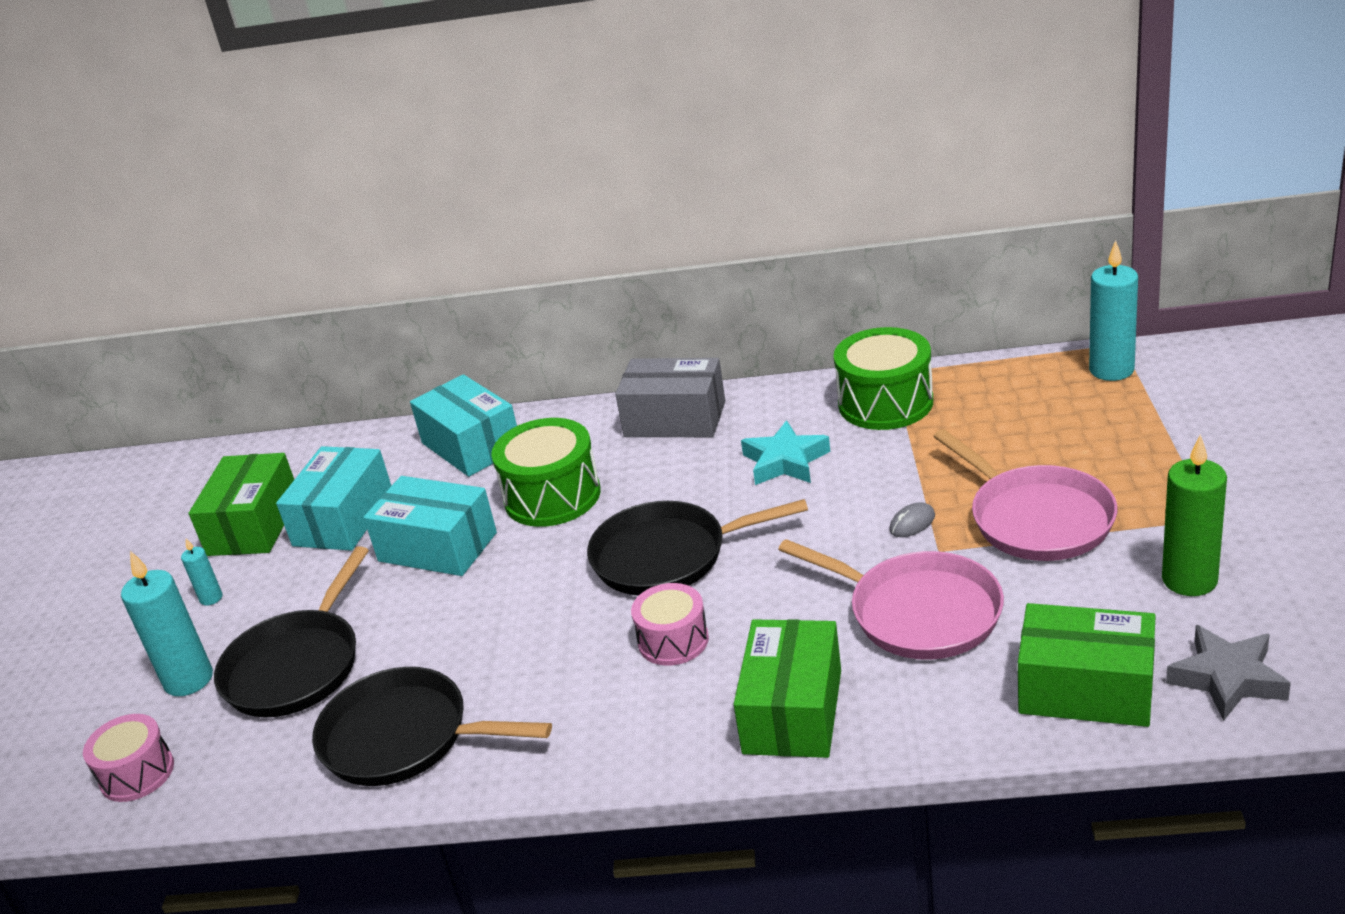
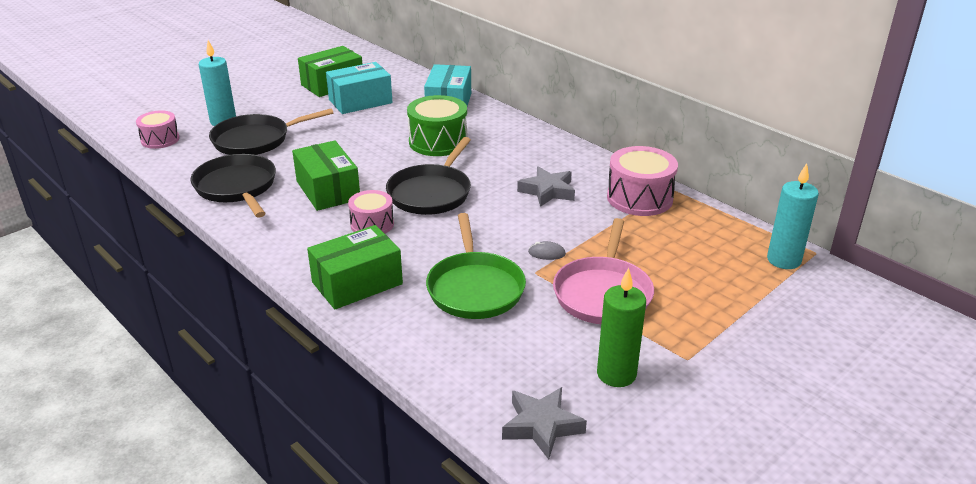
camera: 40 degrees right, 0 degrees up
turquoise candle [181,538,222,606] -> none
turquoise box [363,476,497,576] -> none
black pan [587,499,808,596] -> black pan turned 105 degrees counterclockwise [386,137,471,215]
grey box [615,358,725,437] -> none
turquoise star [741,420,830,485] -> grey star [517,166,575,207]
pink pan [778,539,1004,660] -> green pan [426,213,526,319]
green drum [834,327,933,430] -> pink drum [607,146,678,216]
green box [1018,603,1156,727] -> green box moved to [292,140,360,211]

